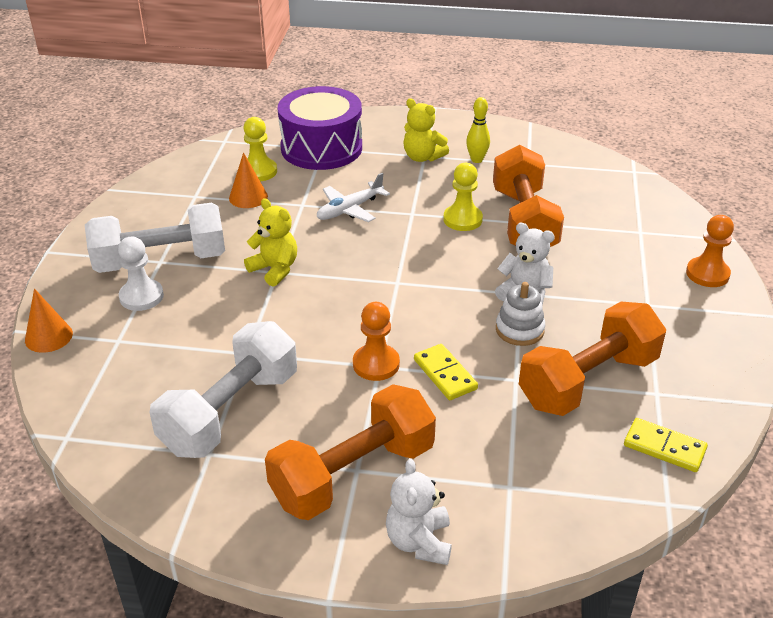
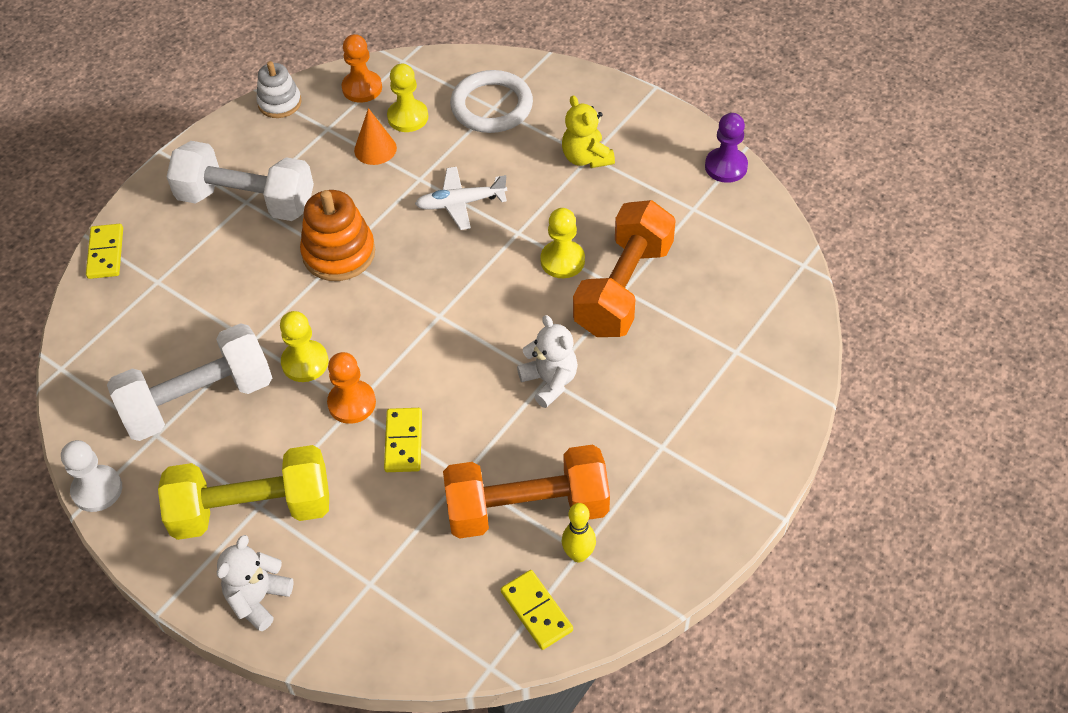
camera: 30 degrees right, 15 degrees up
orange cone [25,289,73,353] -> yellow domino [86,224,123,279]
white pawn [118,237,164,311] -> white pawn moved to [61,440,122,512]
yellow teddy bear [244,198,297,287] -> orange stacking toy [300,190,375,281]
orange dumbbell [265,384,436,520] -> yellow dumbbell [158,445,329,540]
purple drum [278,86,362,170] -> white ring [450,70,533,133]
yellow bowling pin [466,97,490,163] -> yellow bowling pin moved to [562,503,596,562]
white stacking toy [496,282,545,346] -> white stacking toy moved to [256,61,301,118]
orange pawn [686,215,734,287] -> orange pawn moved to [341,34,382,103]
none -> yellow pawn [280,311,329,382]
none -> purple pawn [705,113,748,183]

